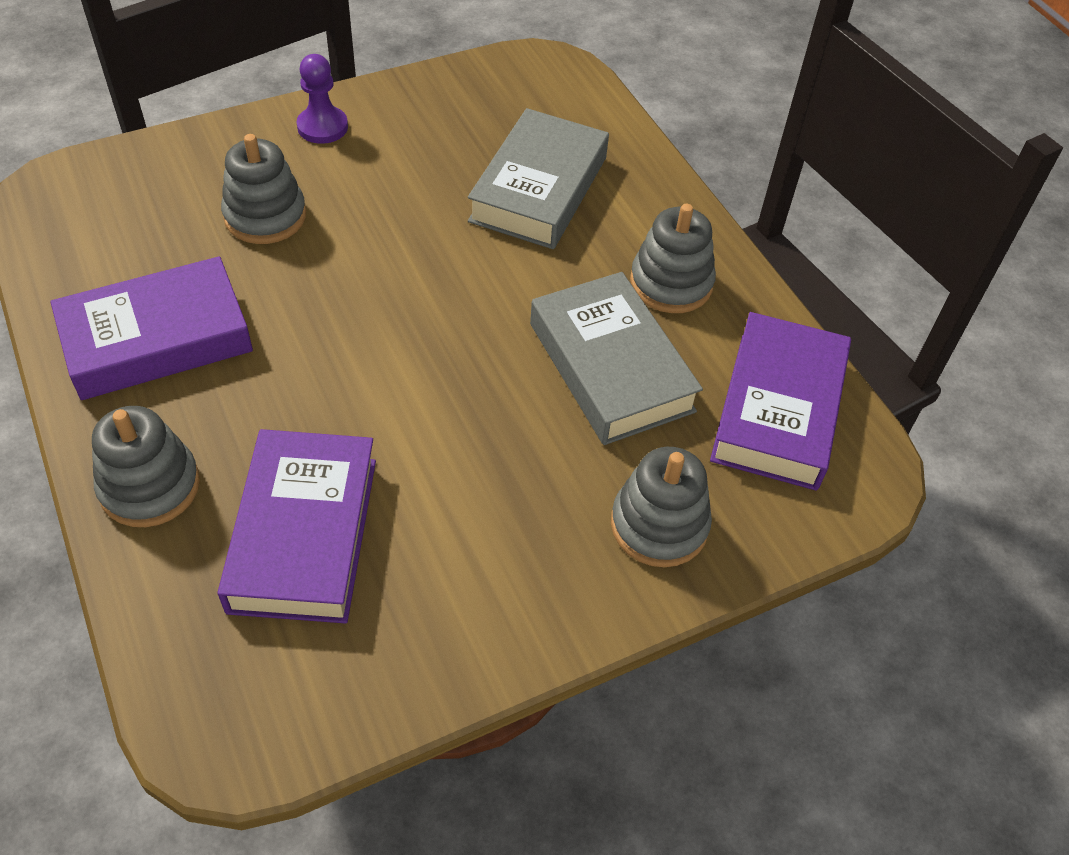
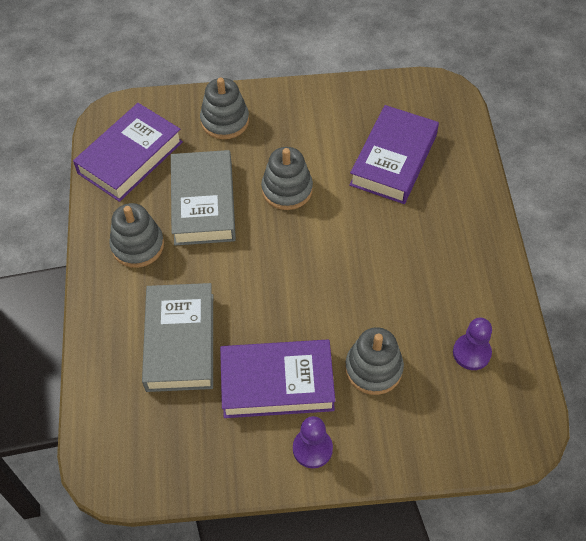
camera: 155 degrees left, 5 degrees up
purple book [50,256,253,400] -> purple book moved to [220,339,335,418]
grey stacking toy [92,406,200,527] -> grey stacking toy moved to [261,147,313,210]
grey book [468,108,609,249] -> grey book turned 45 degrees counterclockwise [142,283,213,392]
none -> purple pawn [453,318,492,370]

